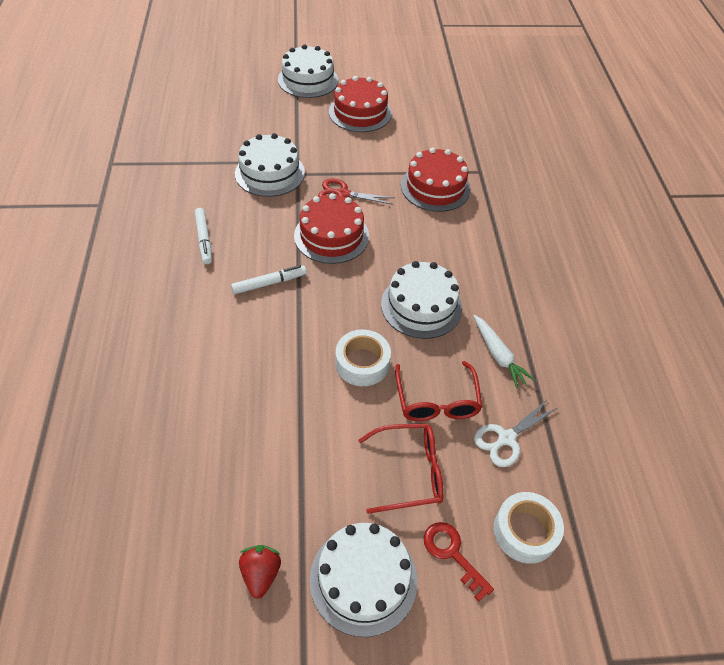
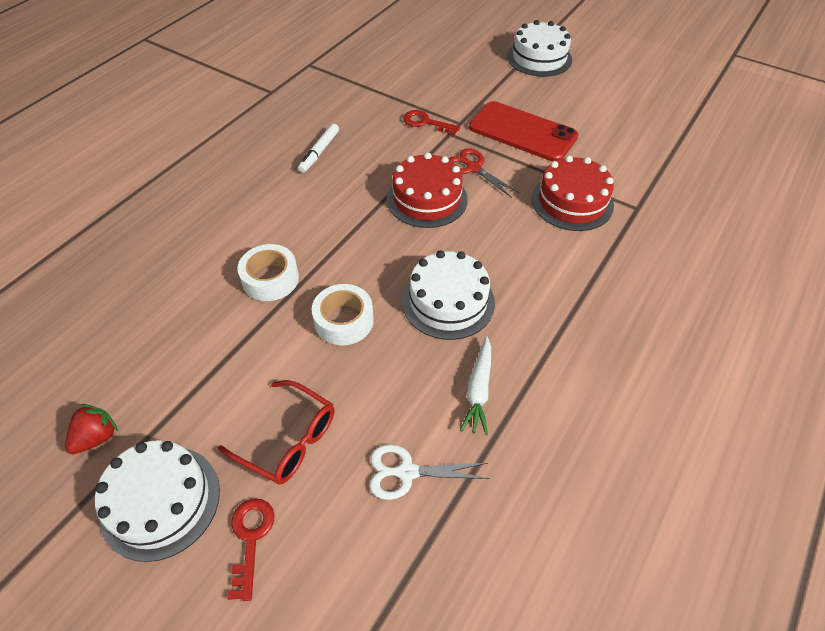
camera: 40 degrees right, 0 degrees up
white marker [231,265,307,294] -> none
white cake [235,133,305,197] -> red key [403,110,460,136]
red cake [329,76,392,132] -> none
red glasses [395,361,482,421] -> none
white tape [494,492,564,564] -> white tape moved to [238,244,299,301]
none -> red phone [469,101,578,162]

